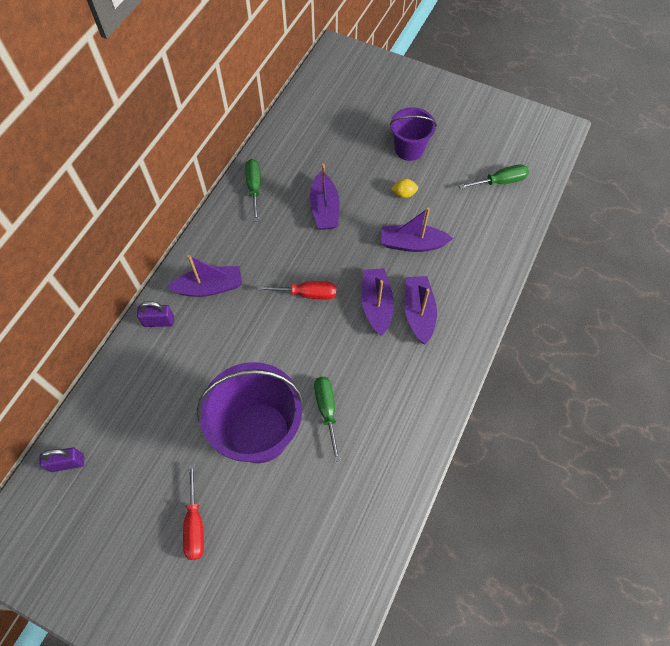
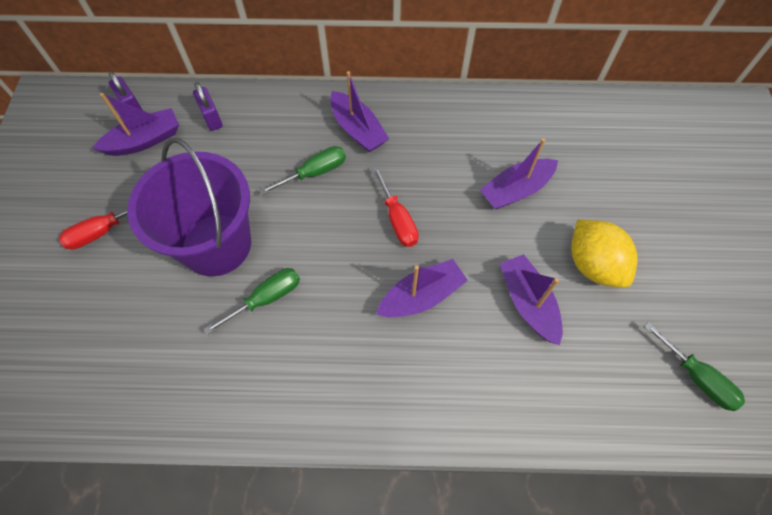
camera: 65 degrees right, 0 degrees up
purple padlock [137,301,174,327] -> purple padlock moved to [193,82,223,131]
green screwdriver [245,159,261,222] -> green screwdriver moved to [259,146,346,195]
purple bucket [390,107,437,161] -> none
yellow lemon [391,179,418,198] -> yellow lemon [571,220,638,288], size x2.14
purple boat [404,276,437,344] -> purple boat moved to [92,93,179,156]

